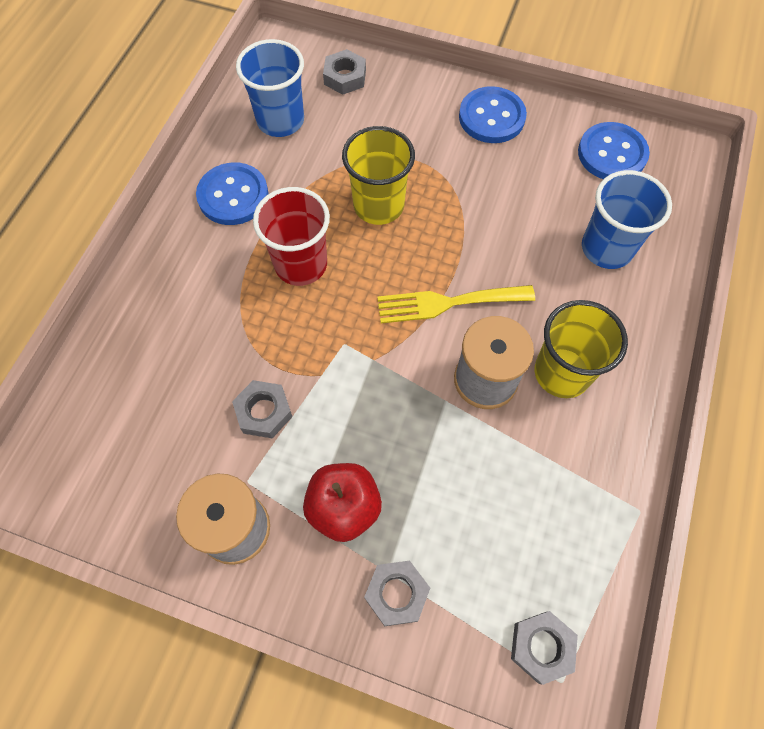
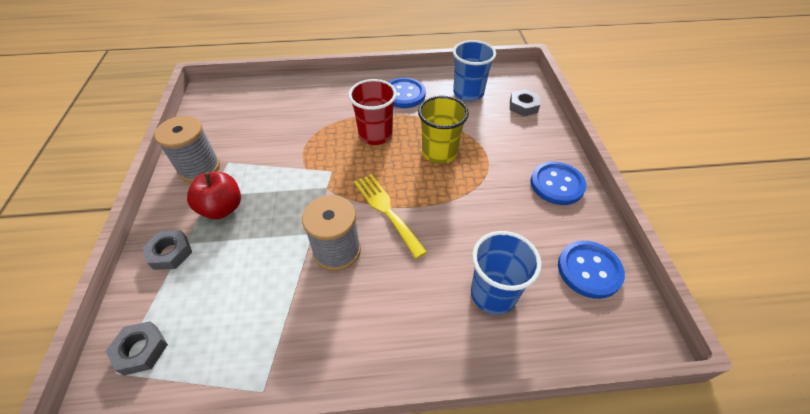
camera: 65 degrees right, 15 degrees down
grey nut [232,380,292,438] -> none
yellow cup [535,300,628,398] -> none

